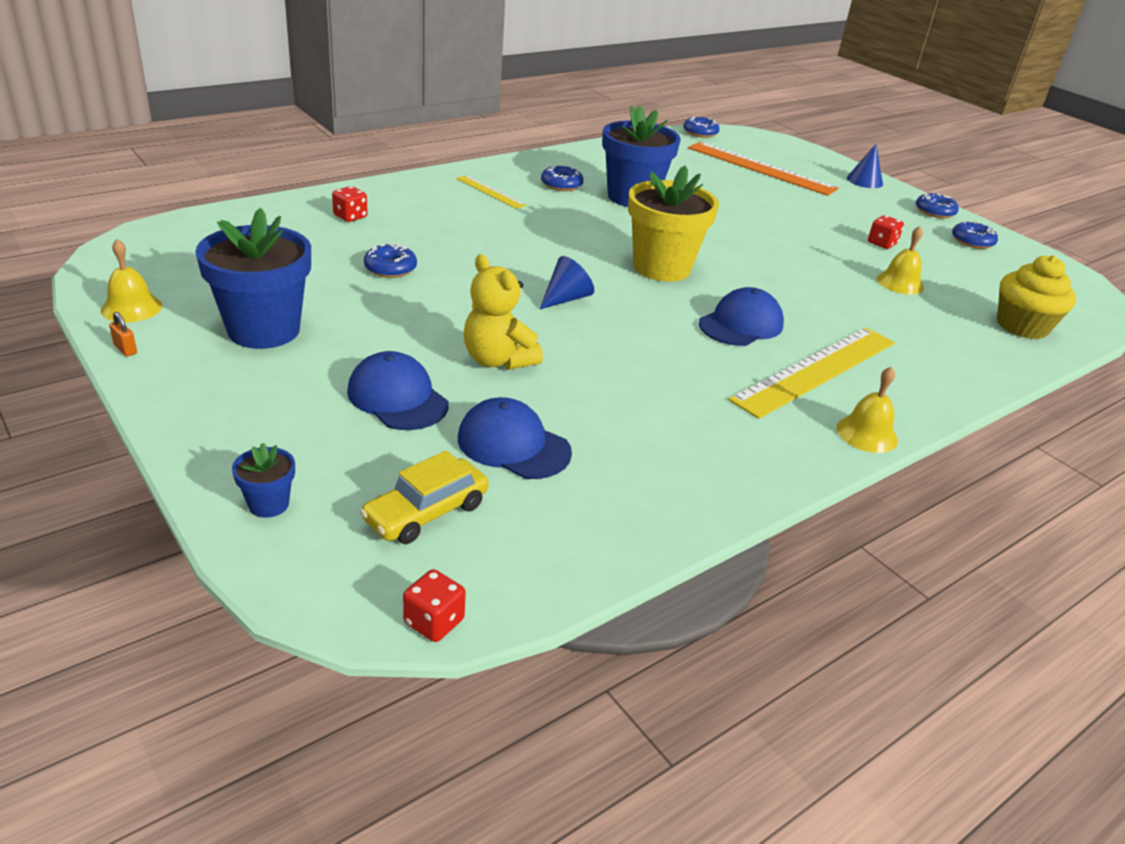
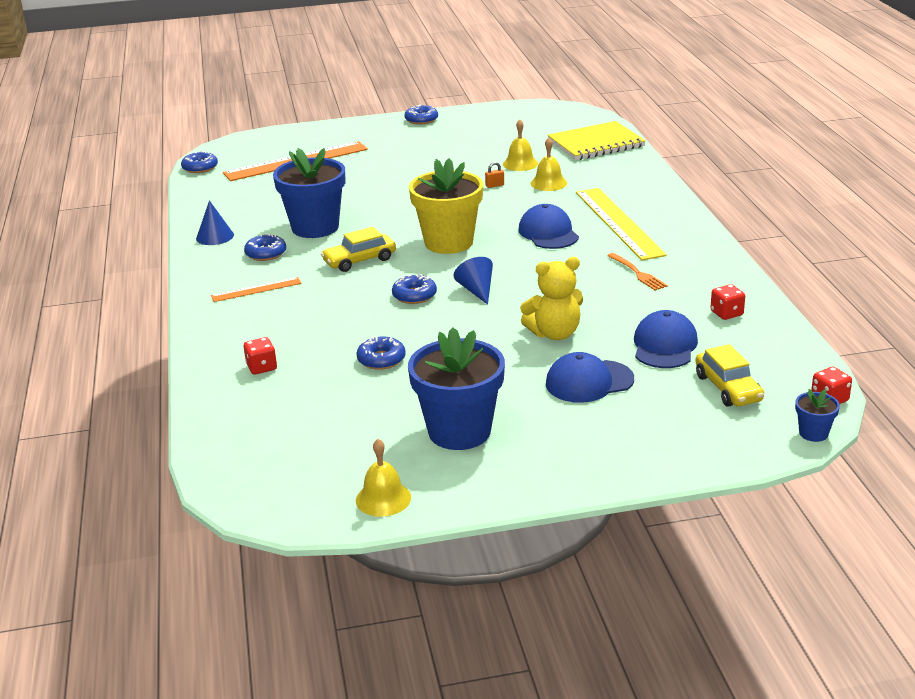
camera: 60 degrees left, 5 degrees down
orange padlock [109,312,137,357] -> orange padlock moved to [485,162,504,188]
blue flower pot [232,443,295,518] -> blue flower pot moved to [795,389,840,442]
yellow ruler [456,175,526,209] -> orange ruler [211,277,302,302]
blue cap [458,397,572,479] -> blue cap turned 135 degrees clockwise [634,310,698,368]
yellow bell [836,367,898,453] -> yellow bell moved to [531,138,567,191]
blue cone [847,144,883,188] -> blue cone moved to [196,200,234,245]
red dice [868,215,904,249] -> red dice moved to [710,284,745,320]
blue donut [952,221,998,249] -> blue donut moved to [392,274,437,304]
yellow cupcake [997,255,1076,339] -> yellow notebook [548,121,646,160]
none -> yellow car [321,227,396,272]
none -> orange fork [607,253,668,291]

